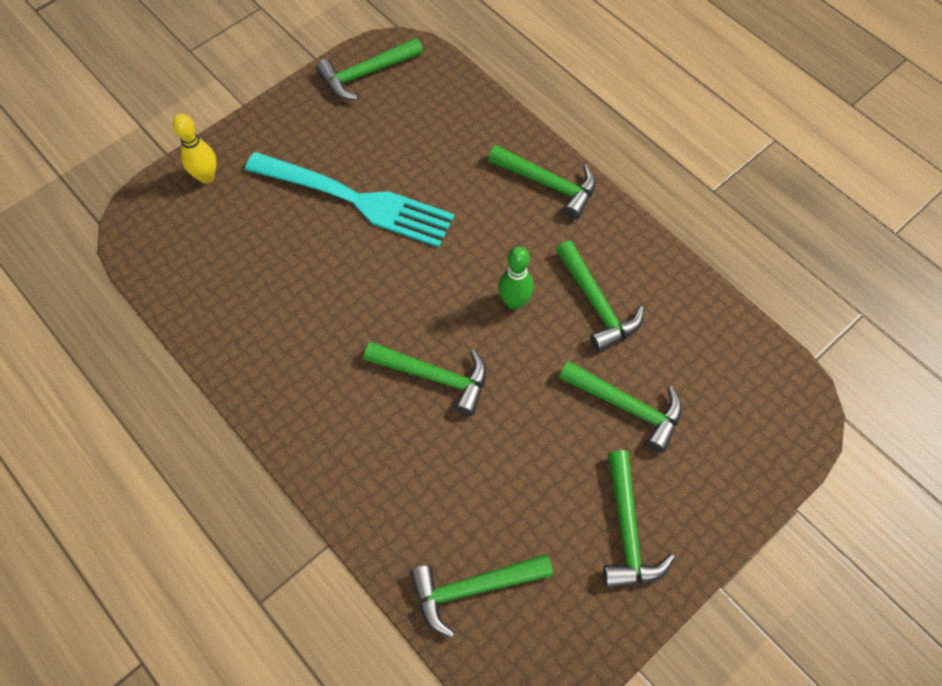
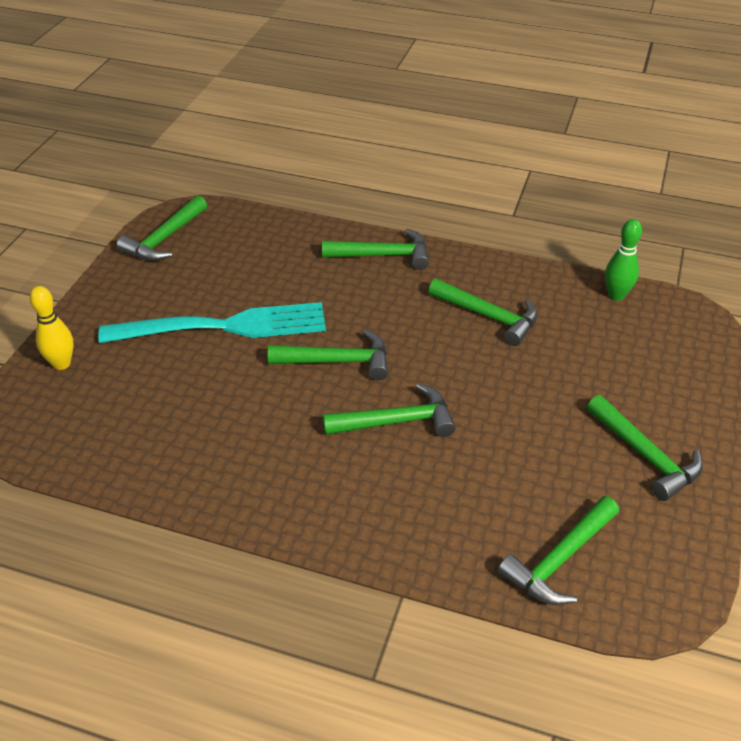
camera: 30 degrees left, 20 degrees down
green bowling pin [498,246,534,309] -> green bowling pin moved to [605,219,642,301]
green hammer [559,361,682,453] -> green hammer moved to [268,330,388,380]

